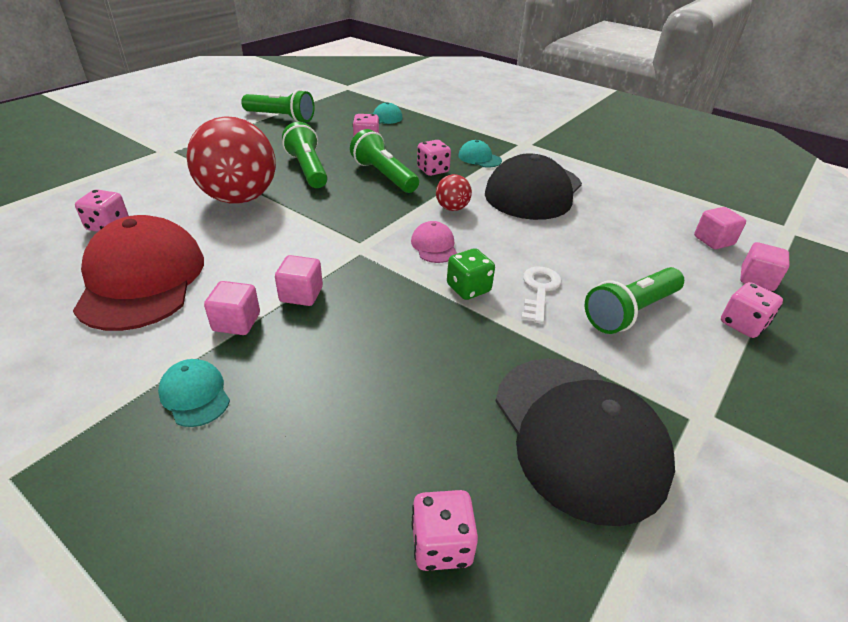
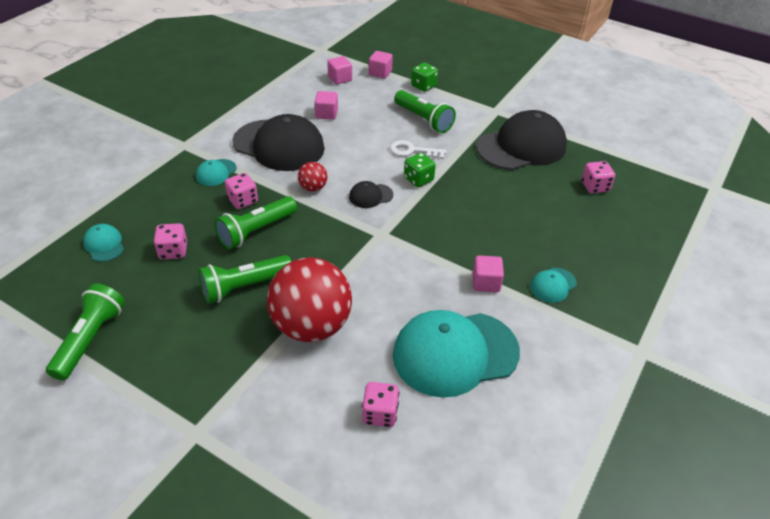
camera: 95 degrees left, 5 degrees up
red cap [73,215,204,331] -> turquoise cap [393,310,520,398]
pink cube [275,255,323,306] -> pink cube moved to [314,91,338,120]
pink cap [411,221,457,263] -> black cap [349,181,393,208]
pink dice [721,282,783,338] -> green dice [411,63,438,92]

